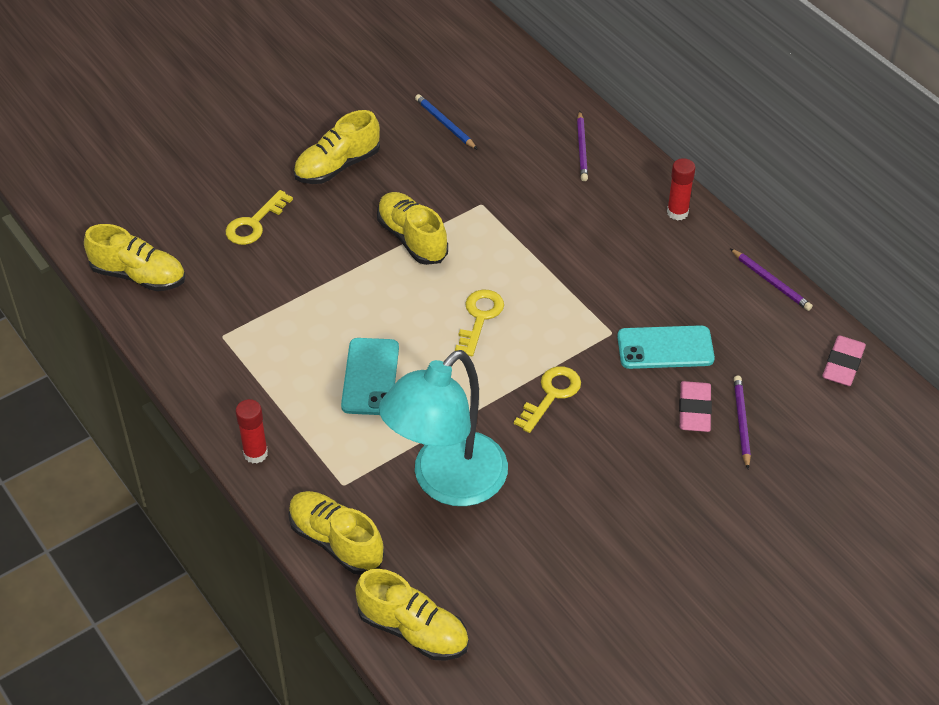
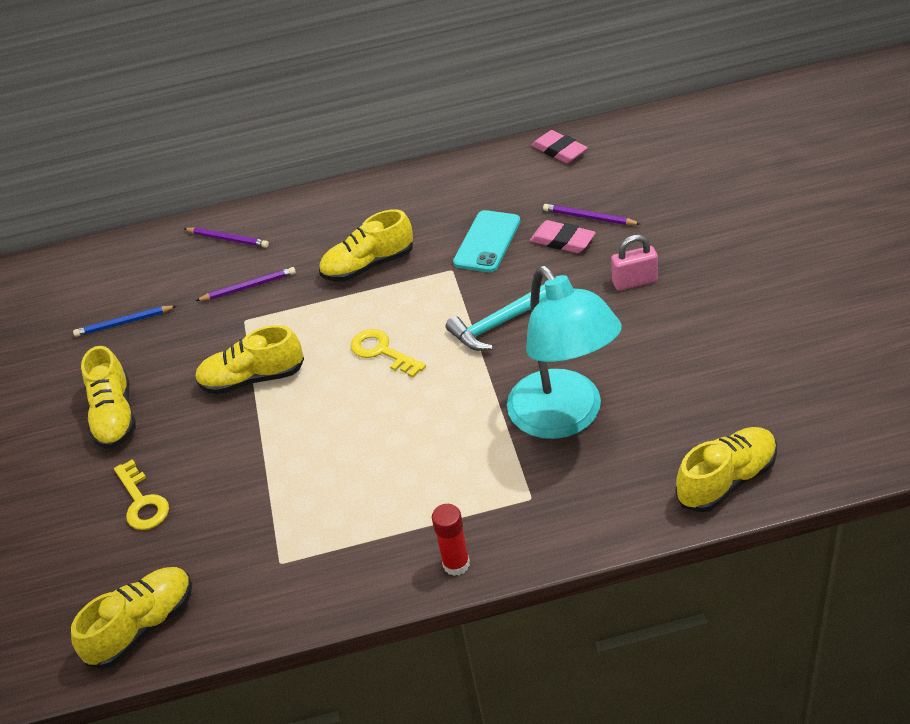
camera: 60 degrees left, 5 degrees down
yellow shoe [289,491,384,575] -> yellow shoe moved to [319,209,413,281]
turquoise phone [341,338,399,415] -> none
yellow key [514,366,581,433] -> turquoise hammer [446,284,546,351]
red glue stick [667,158,695,221] -> none
purple pencil [730,248,813,311] -> purple pencil moved to [195,267,296,301]
none -> pink padlock [611,235,658,291]

